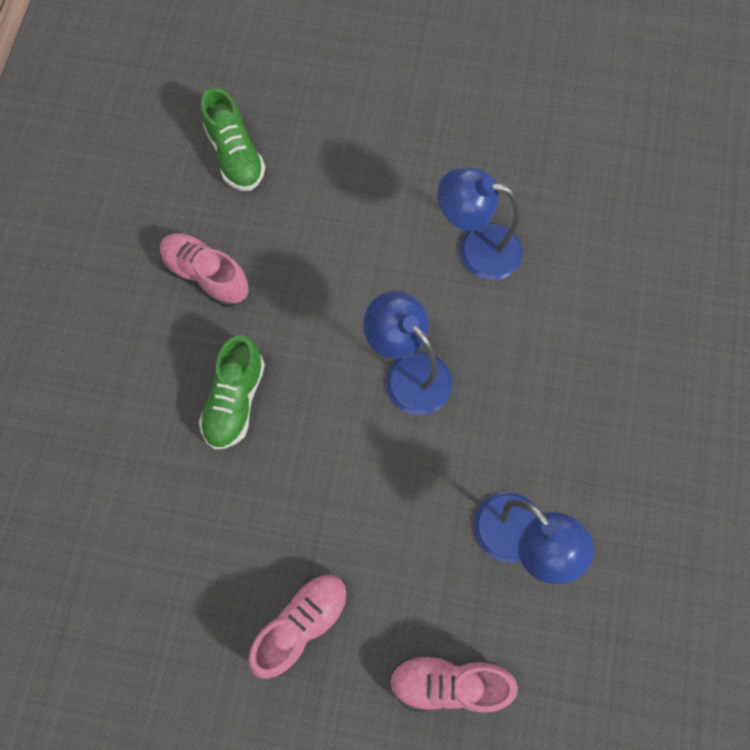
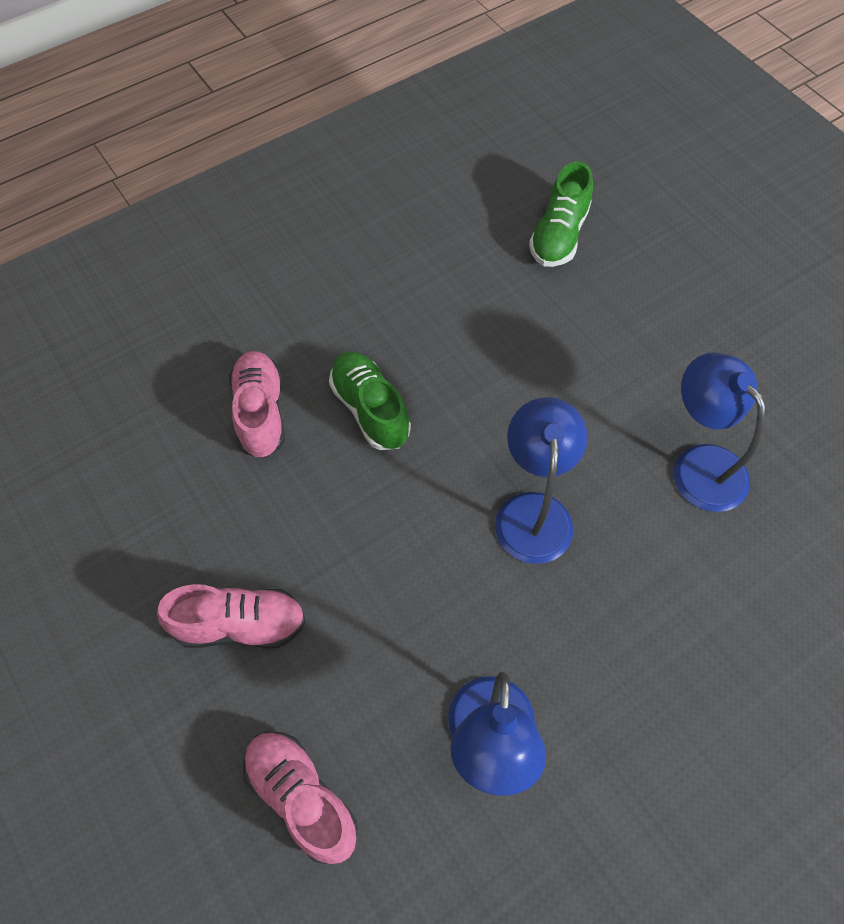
camera: 45 degrees right, 10 degrees down
pink shoe [160,233,249,307] -> pink shoe moved to [229,351,285,459]
green shoe [199,336,265,449] -> green shoe turned 90 degrees clockwise [329,352,411,450]

